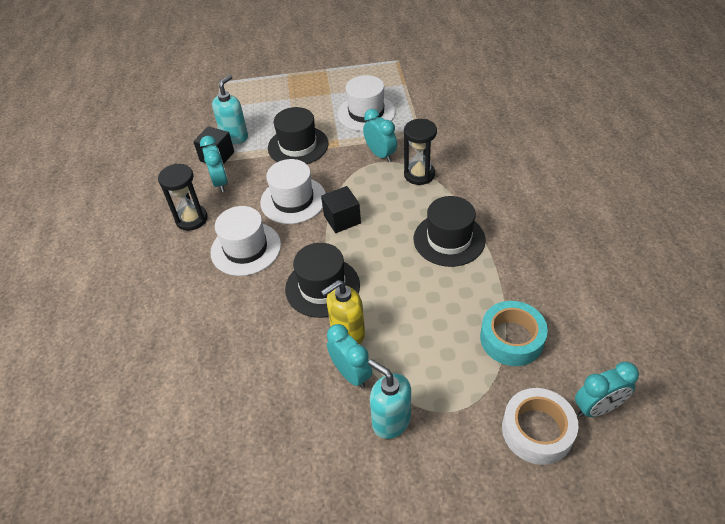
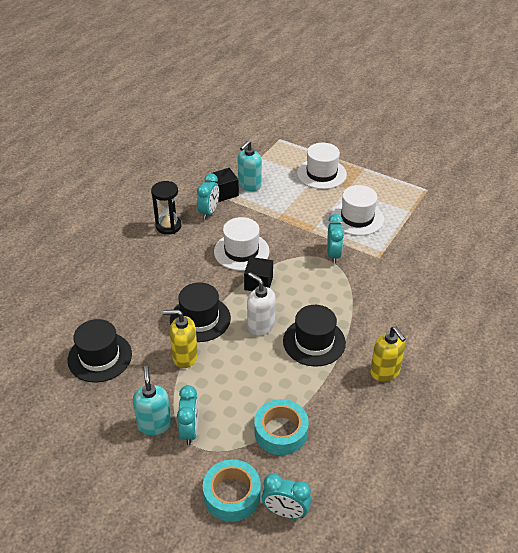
camera: 35 degrees right, 5 degrees down
white hat [210,206,281,276] -> white hat moved to [297,143,347,189]
turquoise soap dispenser [212,75,248,144] -> turquoise soap dispenser turned 150 degrees clockwise [238,140,262,191]
black hat [268,107,328,164] -> black hat moved to [67,319,132,383]
turquoise clock [327,324,372,389] -> turquoise clock moved to [177,385,199,445]
black hourglass [404,119,437,185] -> none
white tape [502,388,578,465] -> turquoise tape [203,459,261,522]
none -> white soap dispenser [247,272,276,336]
none -> yellow soap dispenser [370,327,406,382]

